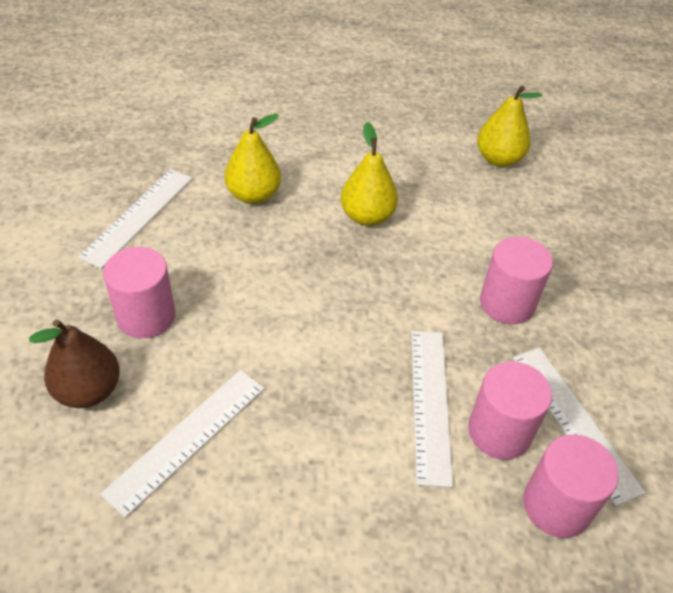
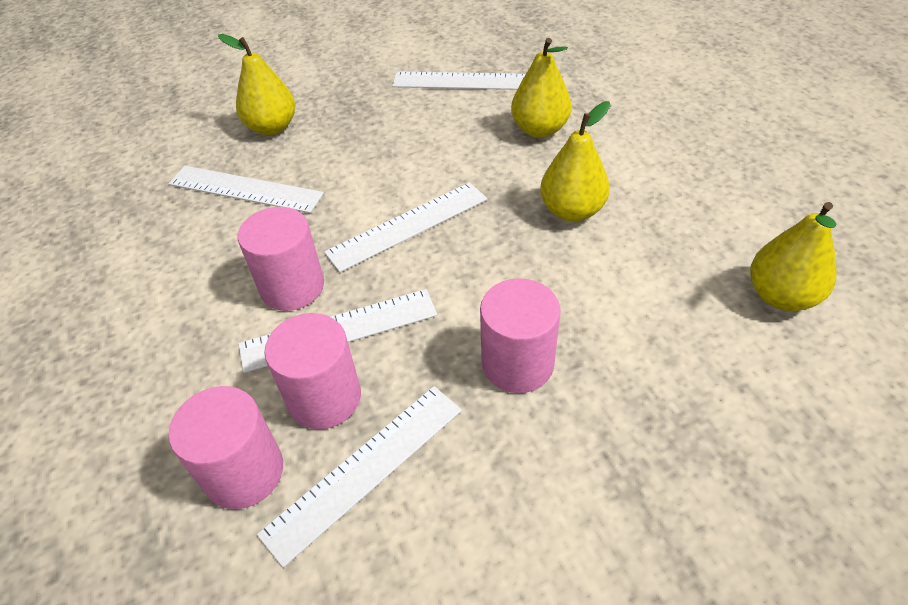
camera: 75 degrees right, 0 degrees up
brown pear [29,319,120,408] -> yellow pear [218,34,295,135]
pink cylinder [103,247,176,338] -> pink cylinder moved to [238,207,324,311]
none -> white ruler [324,182,487,272]

